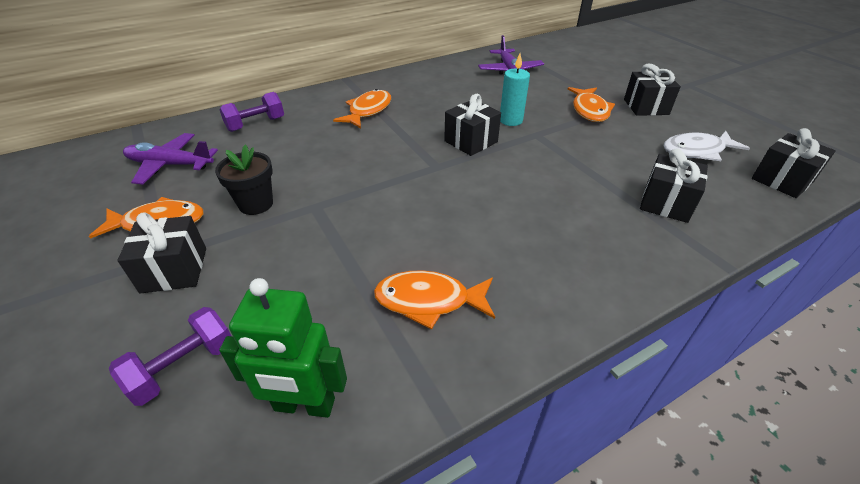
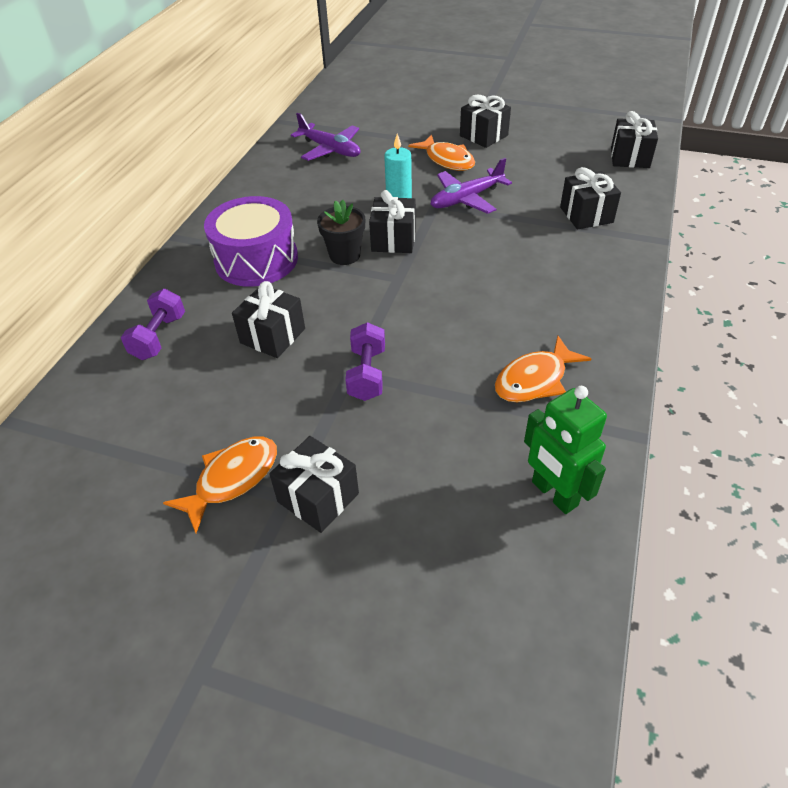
camera: 40 degrees left, 5 degrees up
purple dumbbell [109,307,231,406] -> purple dumbbell moved to [345,322,385,401]
purple plane [123,133,218,185] -> purple plane moved to [431,158,512,214]
black flower pot [215,145,273,215] -> black flower pot moved to [317,200,365,265]
green robot [219,278,347,418] -> green robot turned 90 degrees clockwise [524,386,607,514]
orange fish [333,89,391,128] -> purple drum [204,196,298,287]
white fish [663,131,750,161] -> none
none -> black gift [232,281,305,358]

